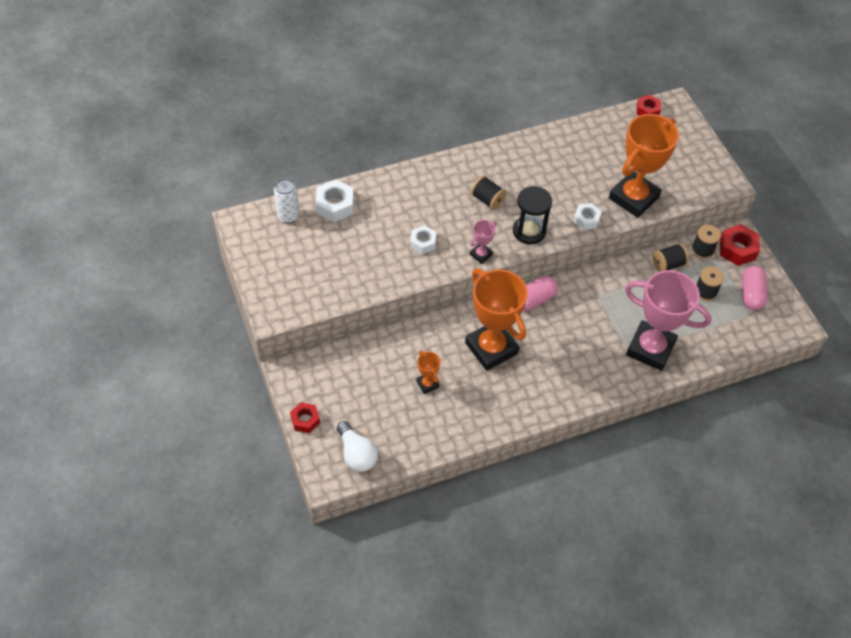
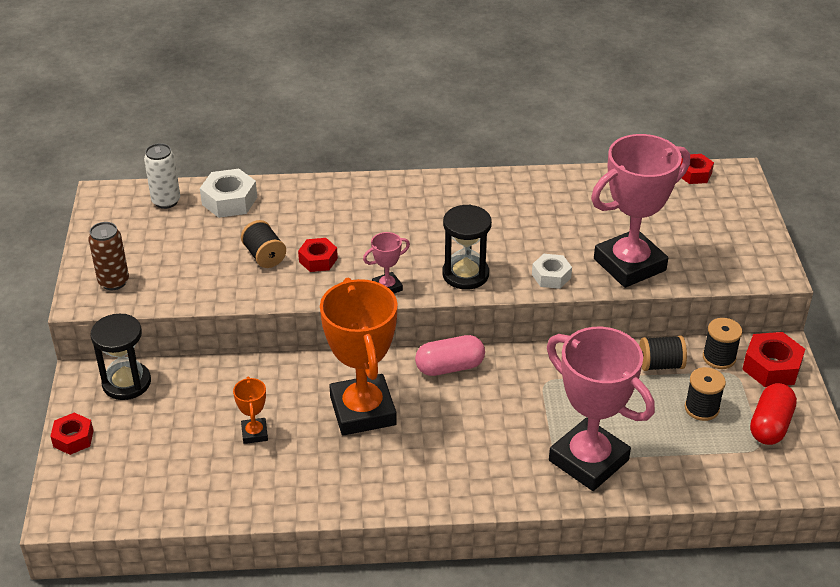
camera: 20 degrees right, 15 degrees down
white light bulb [337,421,378,472] -> none
white nut [410,225,436,254] -> red nut [298,238,338,272]
black spool [471,176,507,210] -> black spool moved to [241,220,286,268]
orange trophy [609,114,679,218] -> pink trophy [591,134,690,288]
pink capsule [742,265,768,310] -> red capsule [750,383,797,445]
none -> brown can [88,222,129,290]
none -> black hourglass [91,314,151,400]

